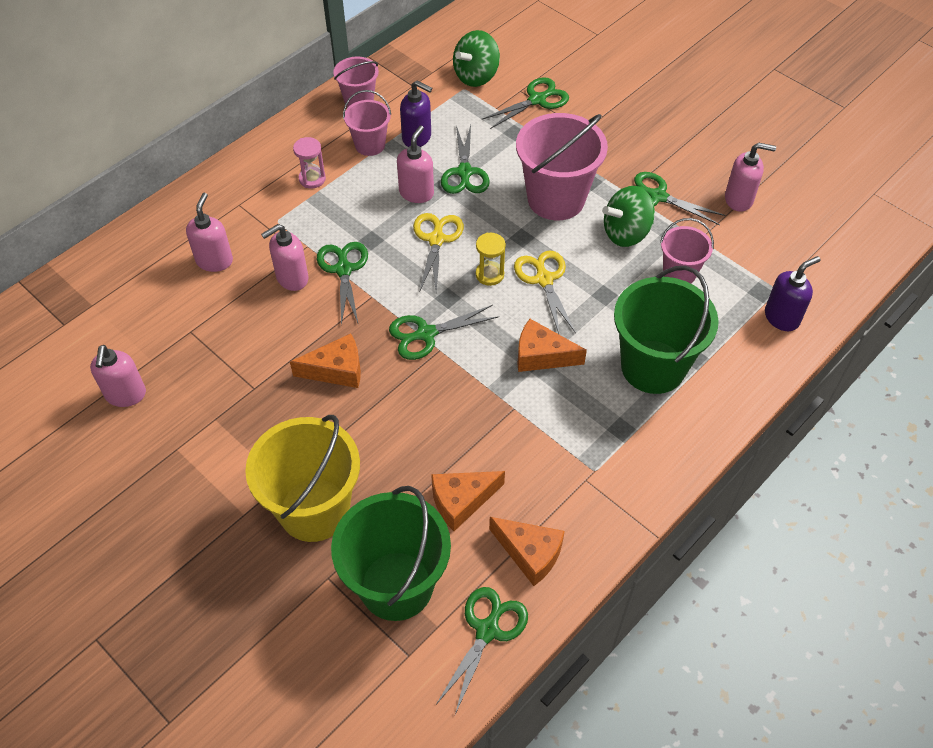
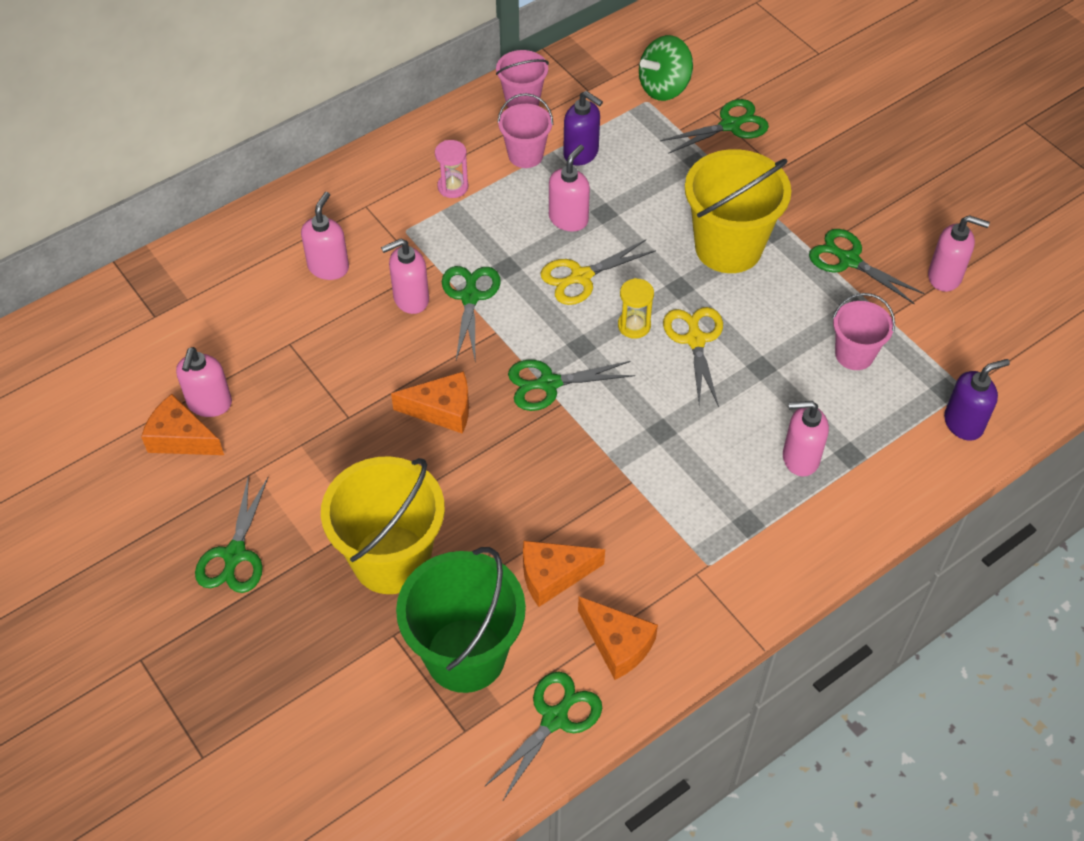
camera: 10 degrees right, 0 degrees up
yellow scissors [413,213,464,292] -> yellow scissors turned 135 degrees counterclockwise [541,240,656,305]
green scissors [441,125,490,194] -> green scissors moved to [195,475,268,593]
pink bucket [516,113,608,220] -> yellow bucket [685,149,791,273]
orange cheese [517,319,587,372] -> orange cheese moved to [141,394,224,455]
green spinning top [602,186,655,247] -> none
green bucket [614,266,719,394] -> pink soap dispenser [783,401,829,476]

